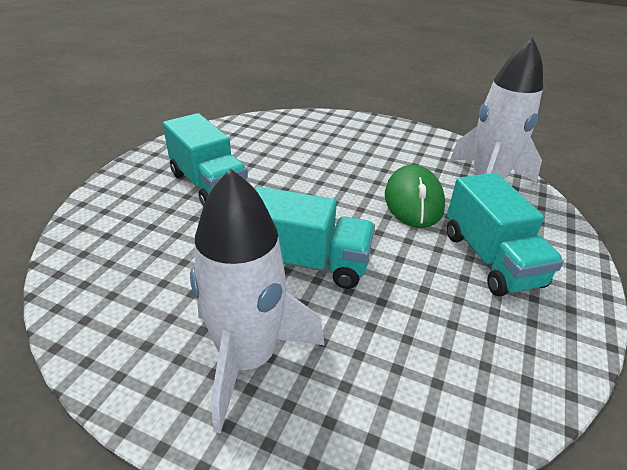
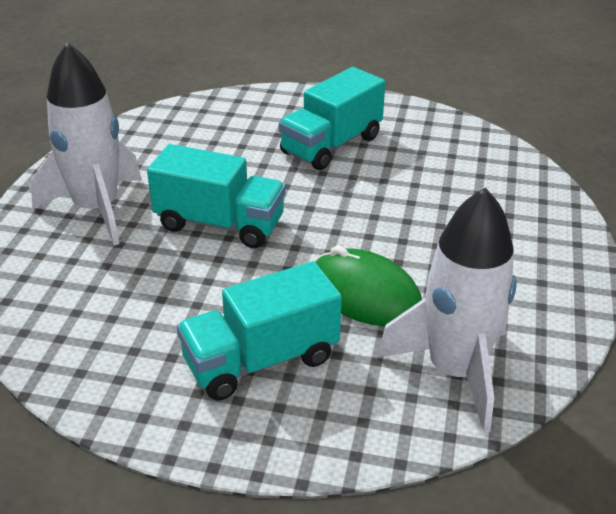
camera: 80 degrees right, 0 degrees up
turquoise truck [255,186,375,289] -> turquoise truck turned 75 degrees counterclockwise [147,144,286,248]
green mouse [385,164,445,228] -> green mouse turned 45 degrees clockwise [315,246,422,326]

